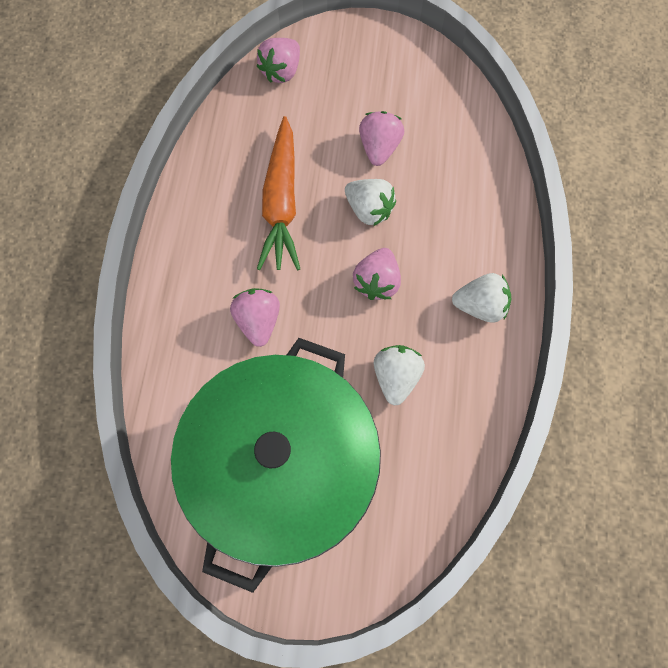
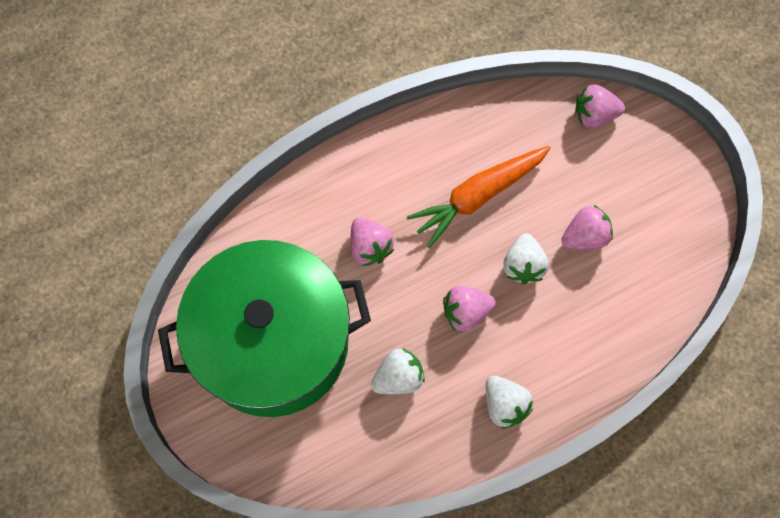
camera: 55 degrees right, 0 degrees up
pink strawberry [230,288,280,347] -> pink strawberry turned 105 degrees clockwise [351,218,394,266]

